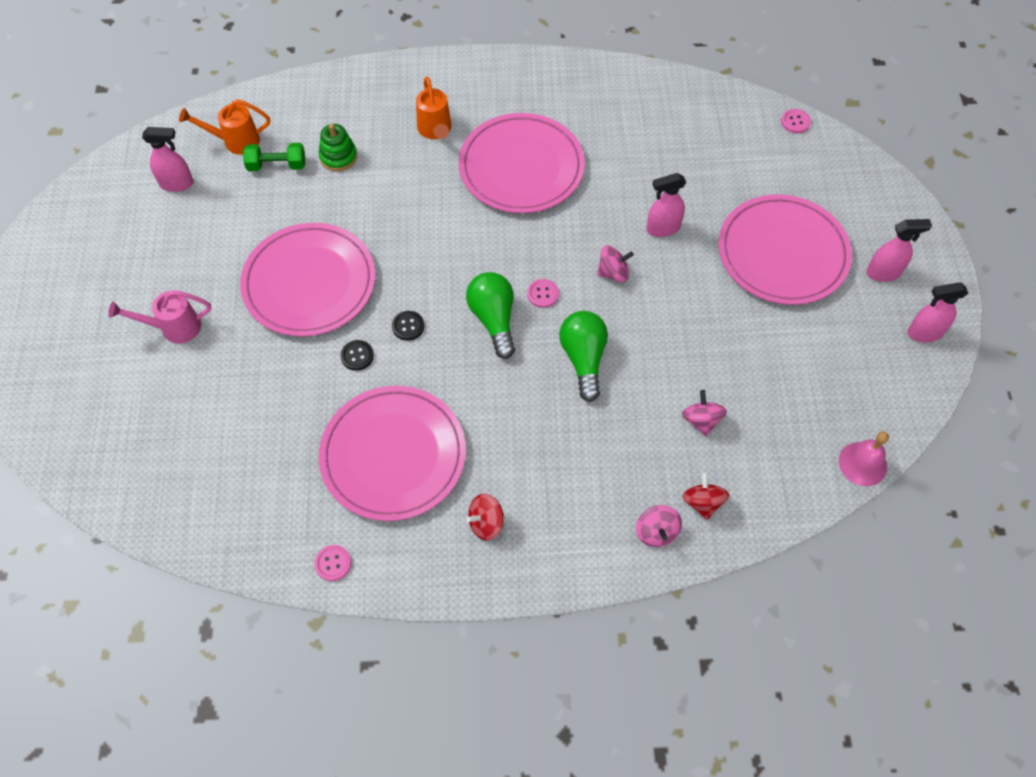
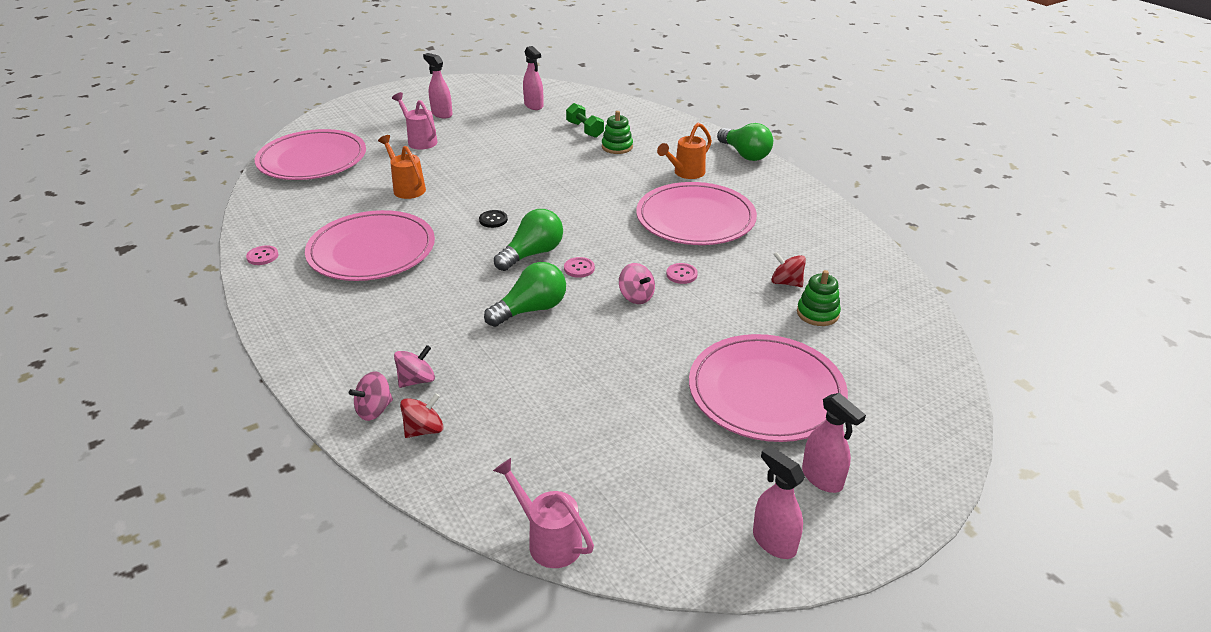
camera: 60 degrees right, 25 degrees down
orange watering can [179,99,270,154] -> orange watering can moved to [378,135,426,199]
pink plate [240,223,375,337] -> pink plate moved to [255,129,366,180]
black button [340,340,374,371] -> none
red spinning top [467,494,504,541] -> red spinning top moved to [771,252,806,287]
pink spray bottle [647,173,686,237] -> pink spray bottle moved to [423,53,453,119]
pink spinning top [682,390,727,436] -> pink spinning top moved to [394,345,435,388]
pink button [781,109,811,133] -> pink button moved to [666,263,698,284]
pink bell [839,431,889,486] -> pink watering can [493,458,594,568]
none -> green light bulb [717,123,773,161]
none -> green stacking toy [797,270,841,326]

